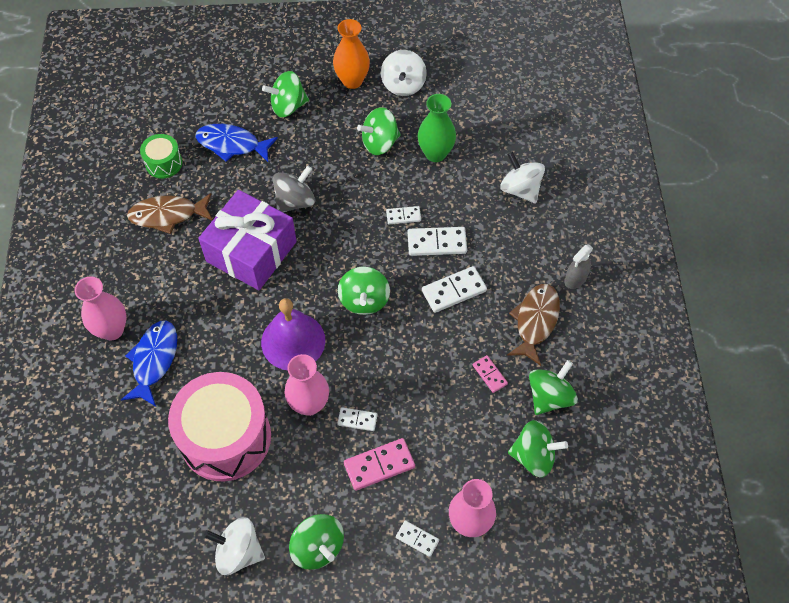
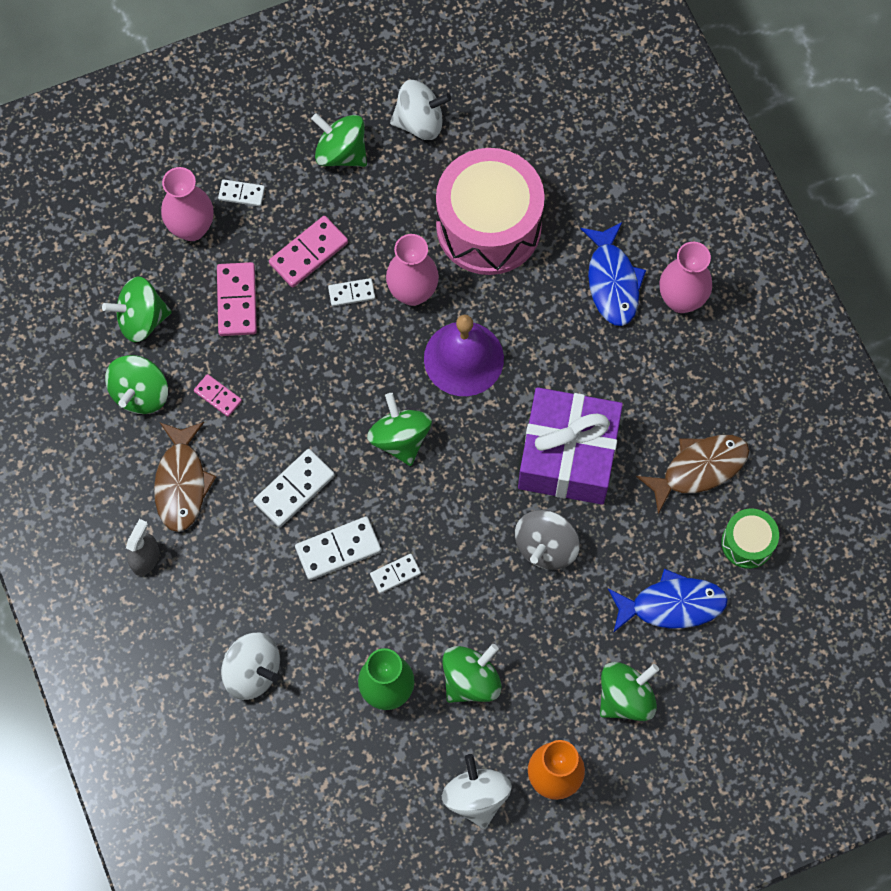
camera: 160 degrees right, 10 degrees up
none -> pink domino [217,262,257,336]

